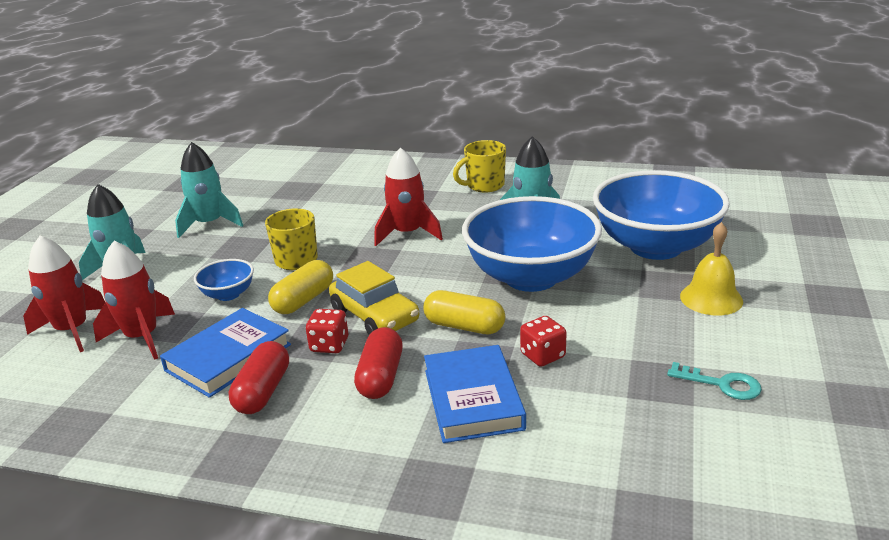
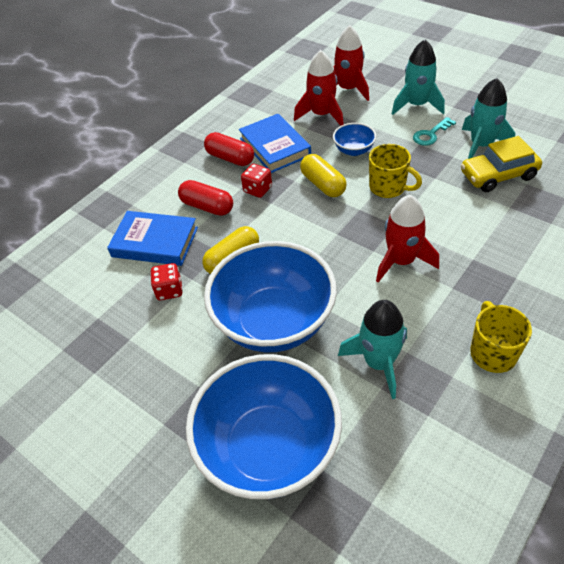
camera: 115 degrees right, 20 degrees up
yellow car [329,261,419,335] -> yellow car moved to [461,136,542,192]
turquoise key [667,362,762,400] -> turquoise key moved to [413,117,456,146]
yellow bell [680,222,743,316] -> none

